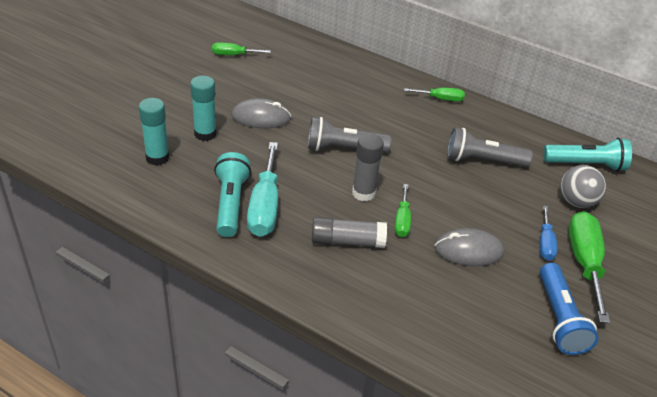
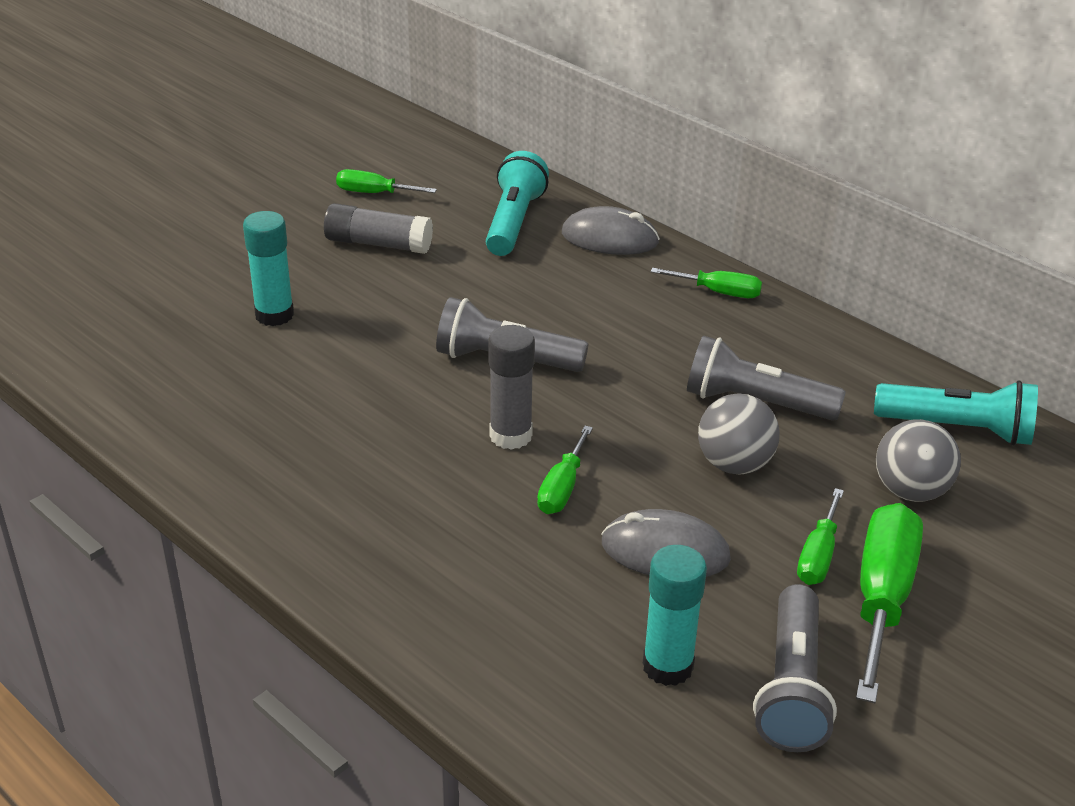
camera: 15 degrees right, 5 degrees down
turquoise glue stick [139,98,169,165] -> turquoise glue stick moved to [643,545,707,686]
turquoise flashlight [214,152,251,237] -> turquoise flashlight moved to [486,151,549,256]
grey mouse [231,98,291,128] -> grey mouse moved to [562,206,660,255]
turquoise screwdriver [247,142,278,237] -> none
grey glue stick [312,217,387,248] -> grey glue stick moved to [324,203,433,254]
blue screwdriver [540,205,557,261] -> green screwdriver [797,488,844,585]
blue flashlight [540,263,599,355] -> grey flashlight [753,584,837,752]
none -> grey ball [698,393,780,474]

